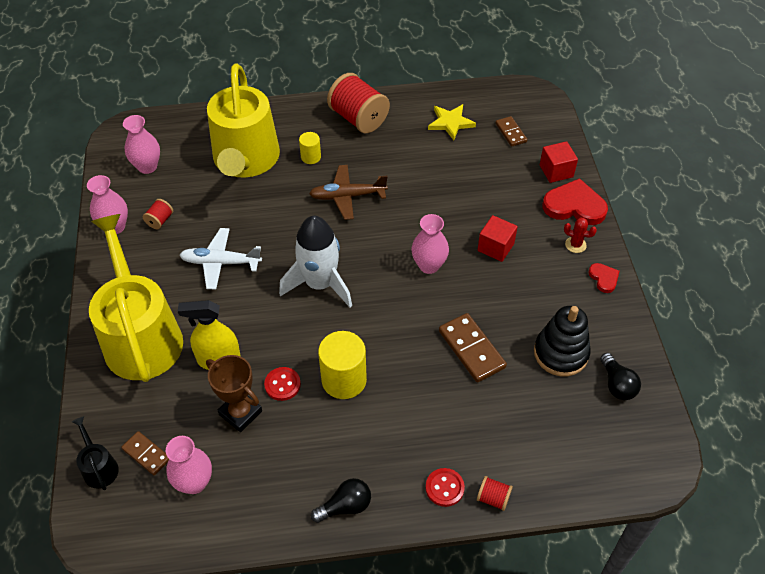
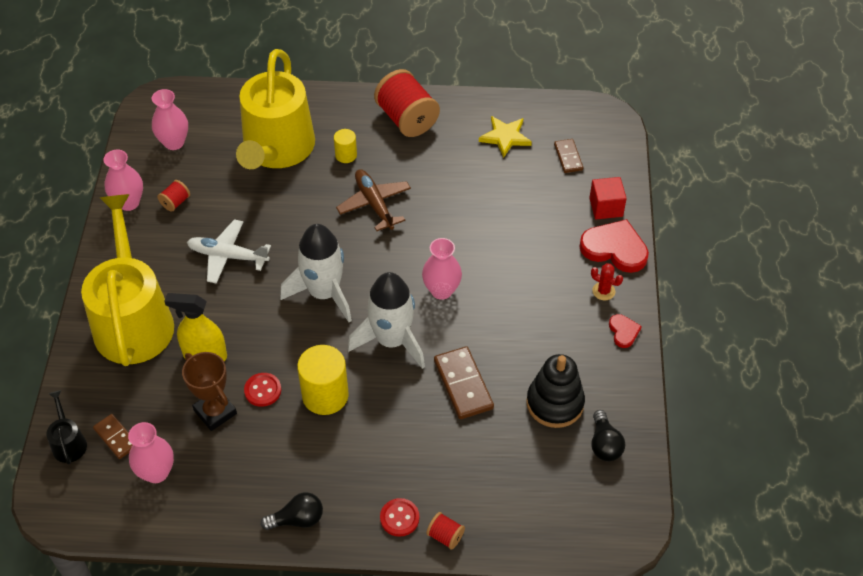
camera: 10 degrees right, 0 degrees up
brown plane [309,165,388,220] -> brown plane turned 60 degrees clockwise [336,169,411,231]
red cube [478,215,518,262] -> none
none -> white rocket [348,272,425,369]

